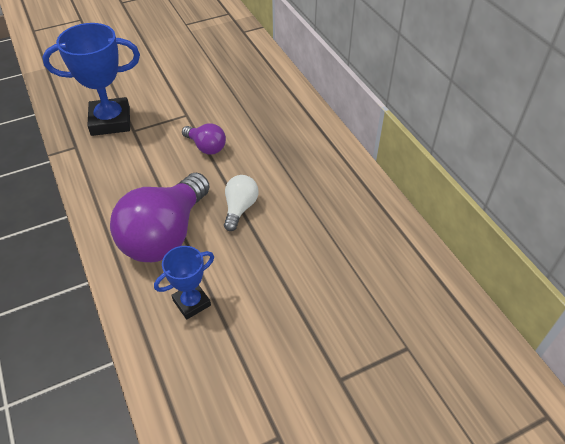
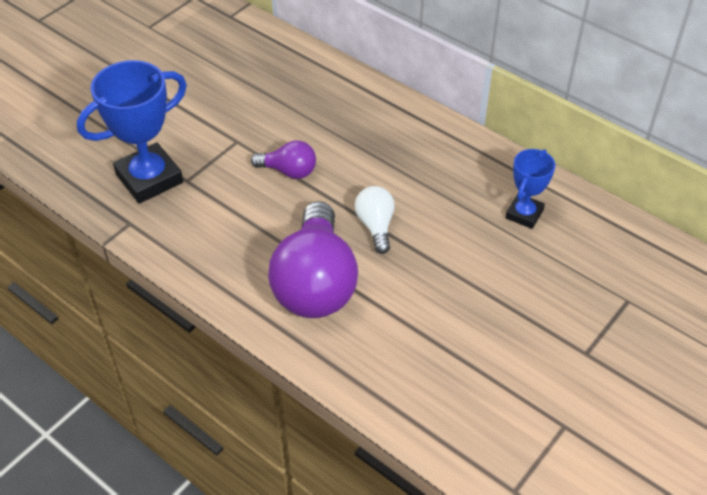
camera: 25 degrees left, 0 degrees up
blue trophy [154,246,214,320] -> blue trophy moved to [505,149,555,229]

